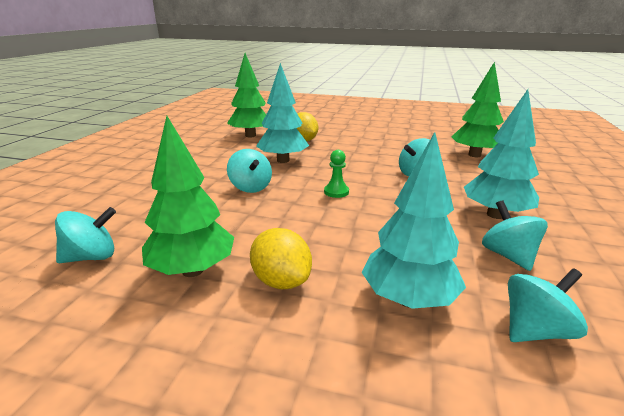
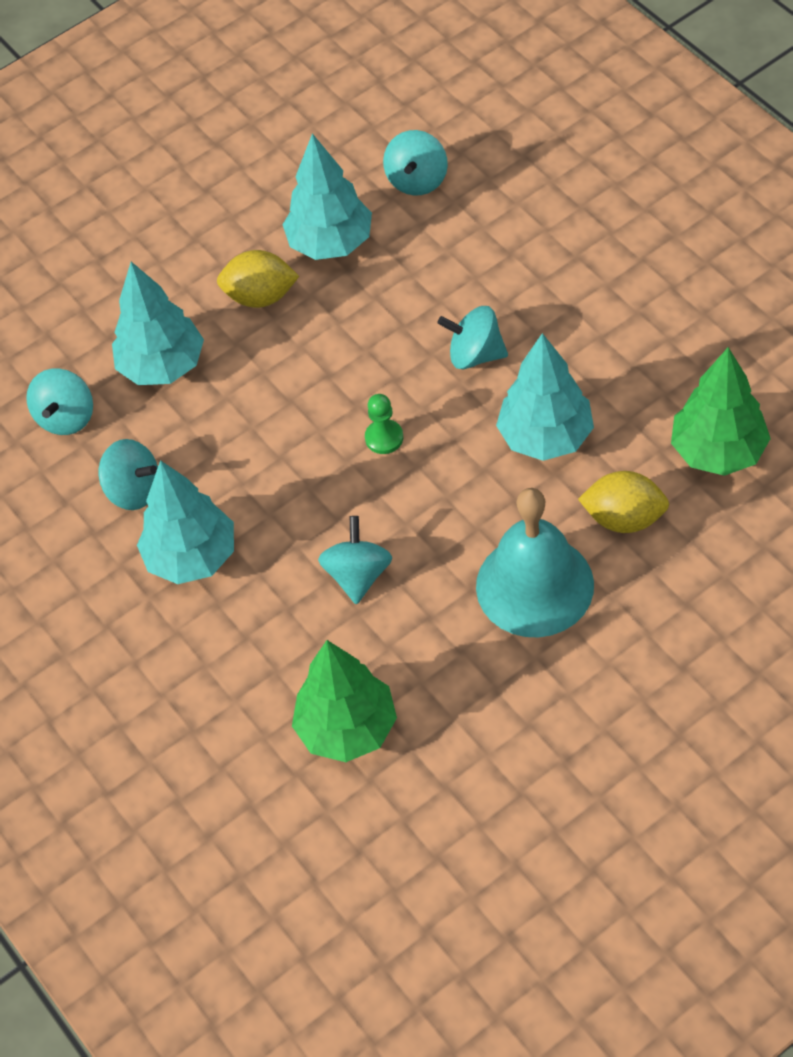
camera: 135 degrees right, 30 degrees up
green tree [142,116,234,277] -> turquoise tree [282,133,372,260]
none -> turquoise bell [476,488,594,637]

